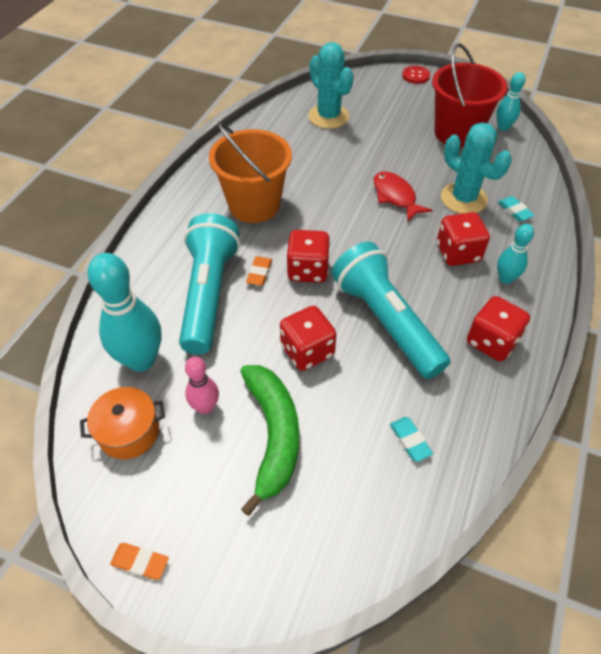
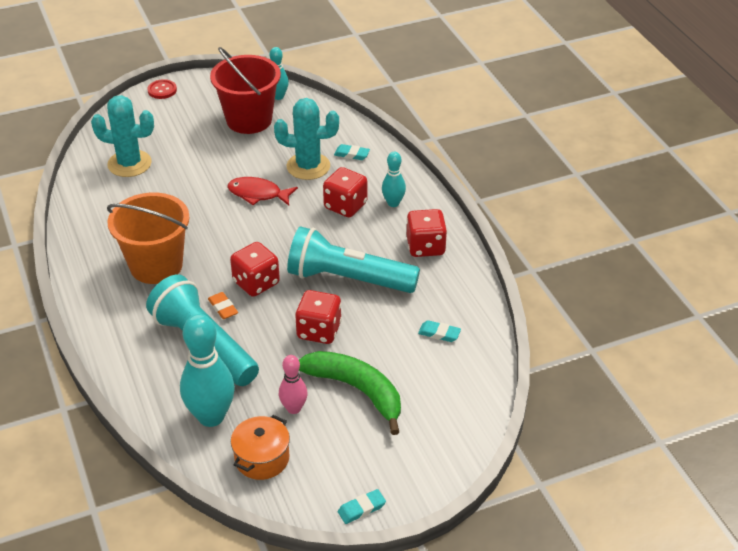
camera: 45 degrees left, 10 degrees down
orange eraser [110,543,169,580] -> turquoise eraser [338,489,386,524]

